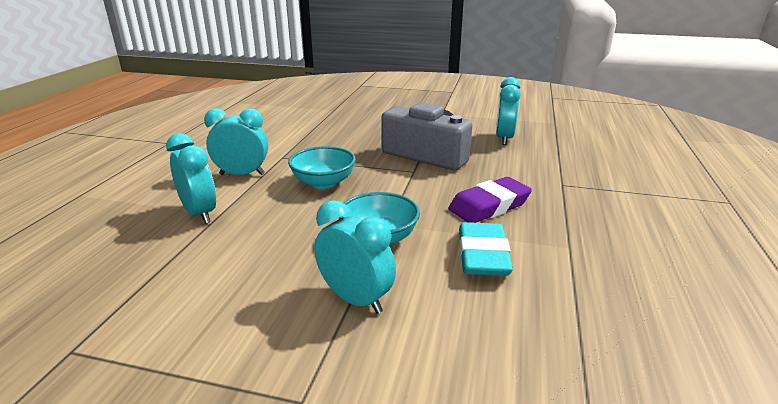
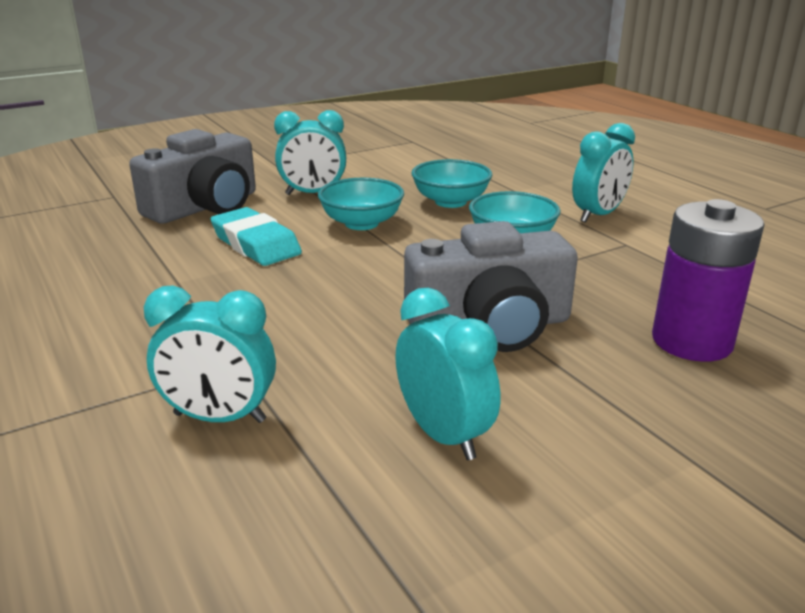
camera: 135 degrees right, 0 degrees up
turquoise clock [166,133,216,224] -> turquoise clock moved to [144,286,276,423]
purple eraser [448,177,532,223] -> none
none -> grey camera [129,129,256,223]
none -> turquoise bowl [412,159,492,208]
none -> purple battery [652,199,764,362]

